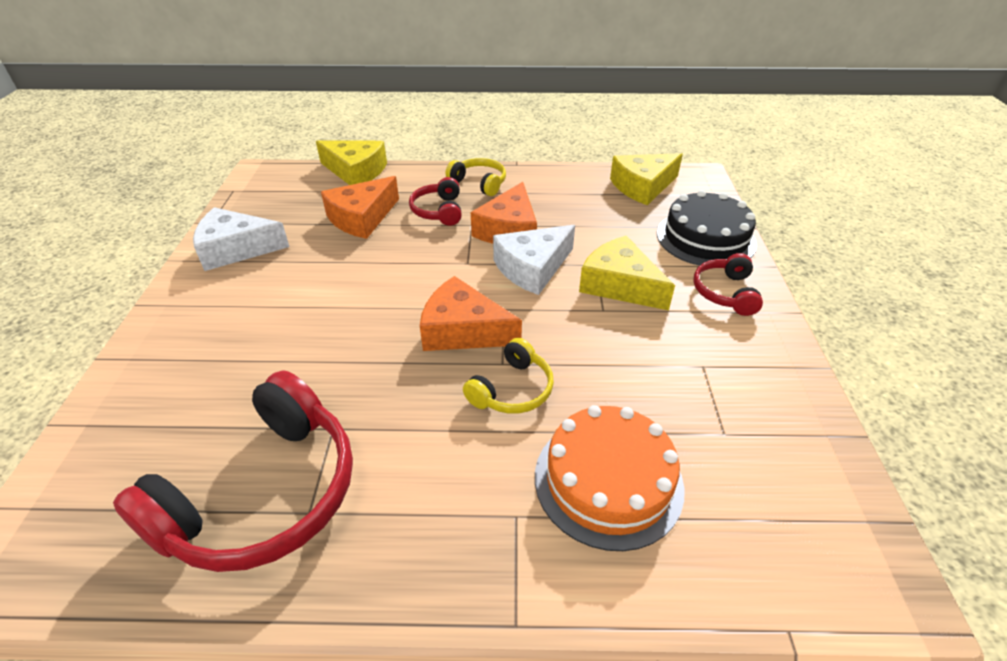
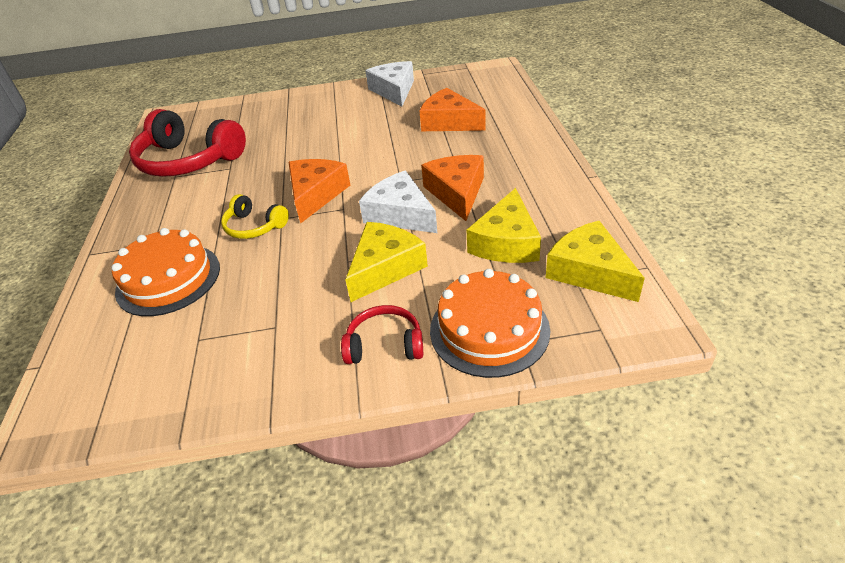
camera: 85 degrees right, 0 degrees up
yellow cheese [316,141,387,185] -> yellow cheese moved to [467,188,541,263]
red headphones [409,177,462,226] -> none
yellow headphones [446,158,506,196] -> none
orange cheese [471,182,537,244] -> orange cheese turned 75 degrees clockwise [421,155,484,221]
black cake [657,190,757,266] -> orange cake [430,269,550,378]

